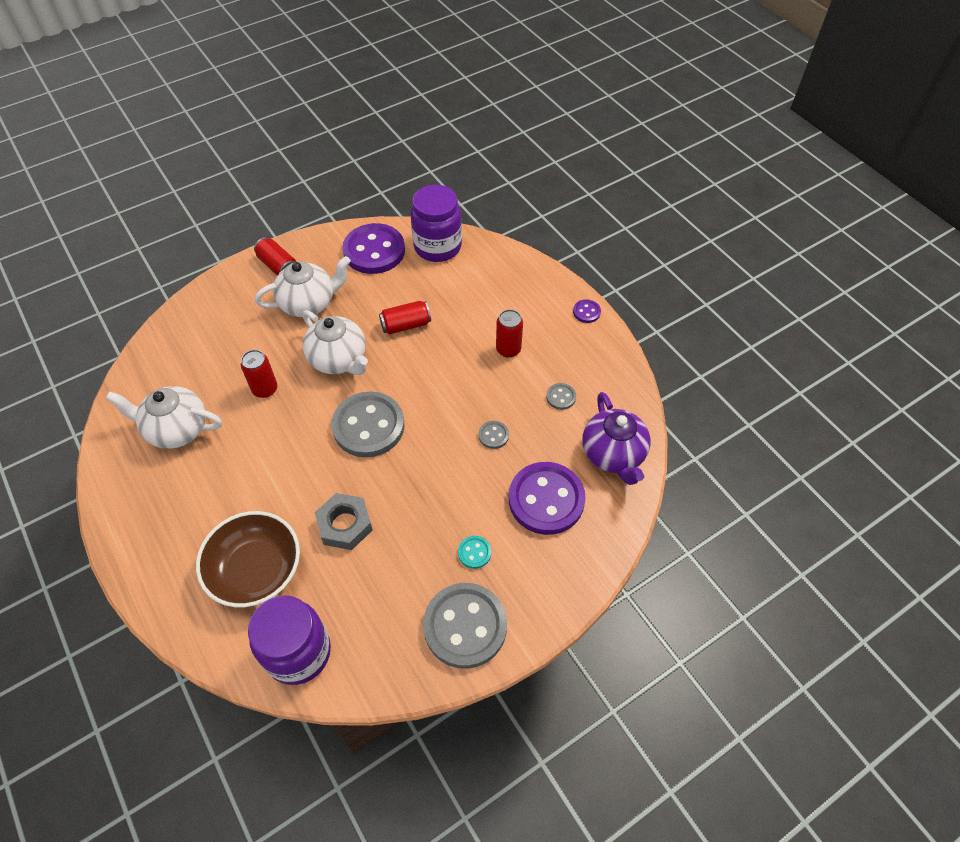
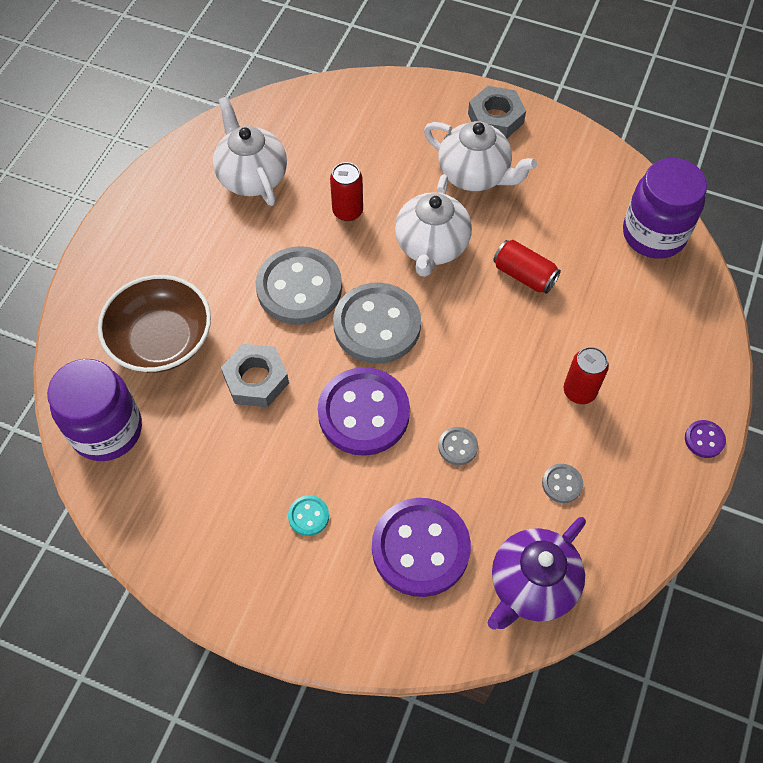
camera: 55 degrees right, 5 degrees up
red can [254,237,296,275] -> grey nut [468,86,526,138]
purple button [342,223,405,274] -> purple button moved to [318,367,410,456]
grey button [423,583,507,669] -> grey button moved to [256,246,342,325]

